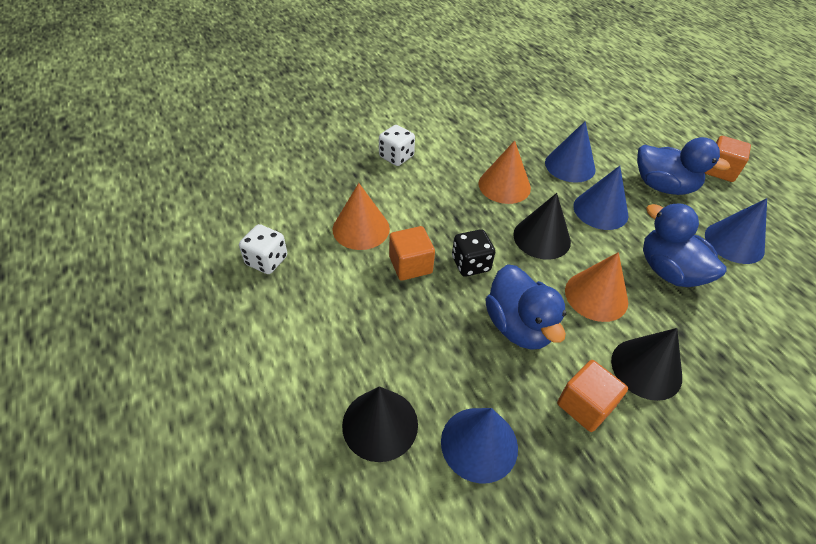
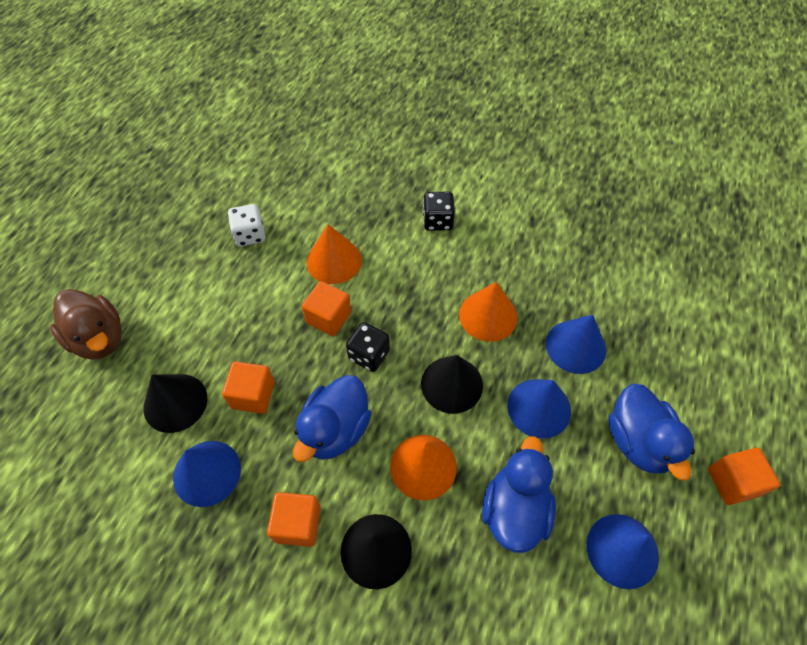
camera: 50 degrees right, 10 degrees up
white dice [379,125,415,166] -> black dice [423,192,455,231]
none -> brown duck [50,289,122,360]
none -> orange cube [222,361,275,414]

